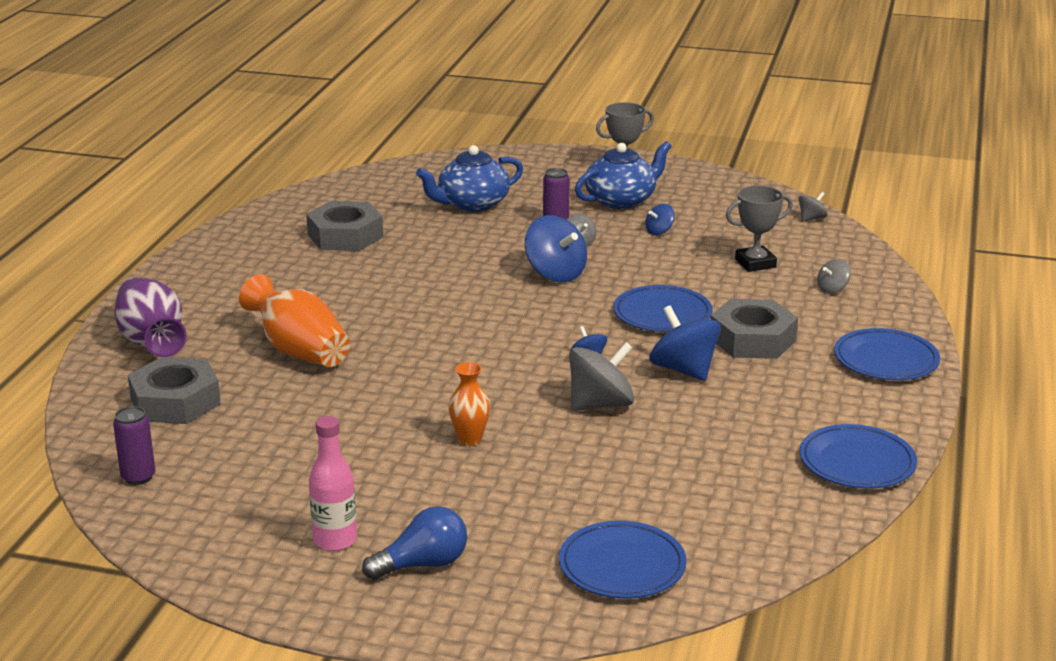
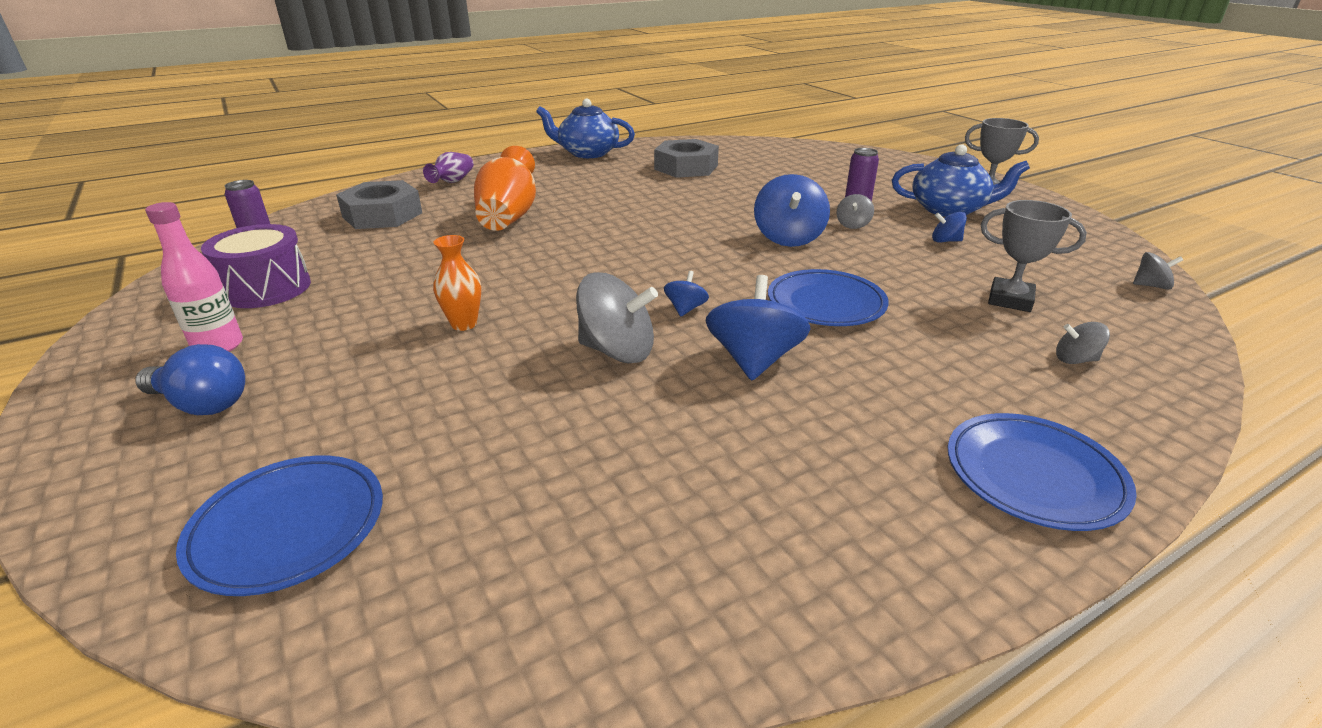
camera: 45 degrees right, 5 degrees up
purple vase [114,278,187,357] -> purple vase [423,152,474,183], size x0.57
blue teapot [416,145,523,212] -> blue teapot moved to [536,99,635,158]
grey nut [711,299,798,359] -> none
blue plate [800,424,917,488] -> none
none -> purple drum [201,224,311,308]

